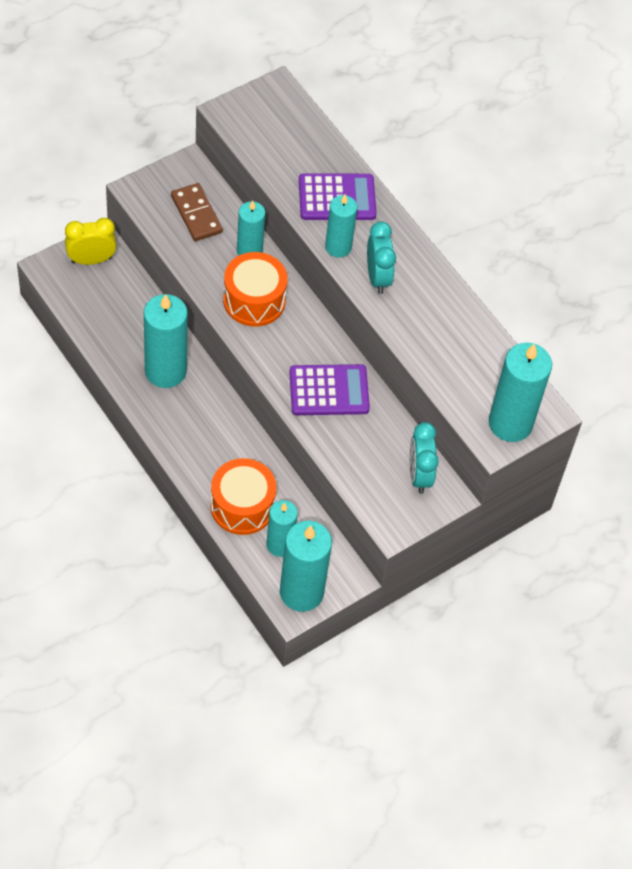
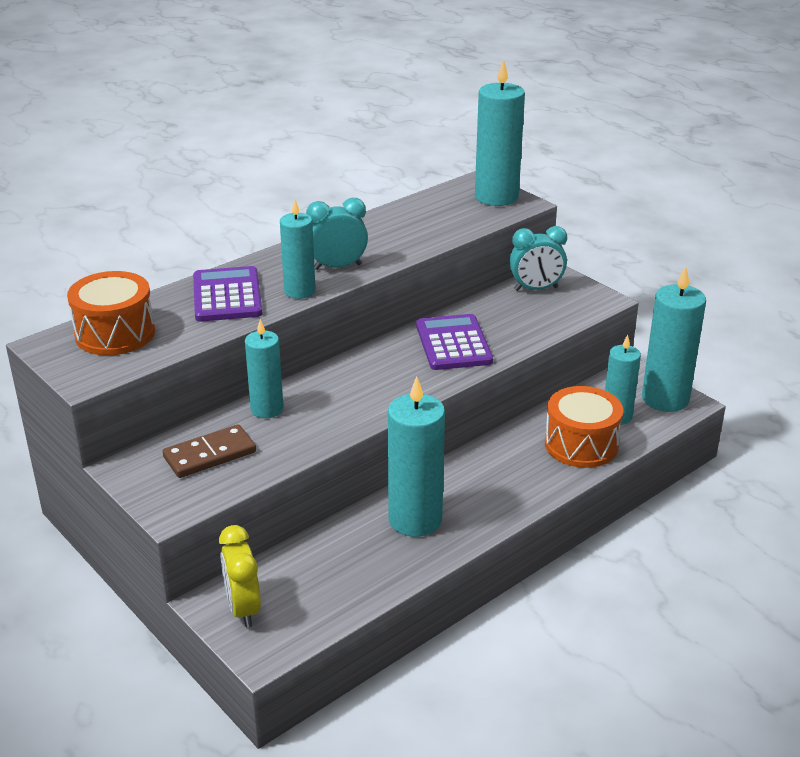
camera: 90 degrees left, 25 degrees down
orange drum [223,252,288,327] -> orange drum moved to [67,271,155,355]

